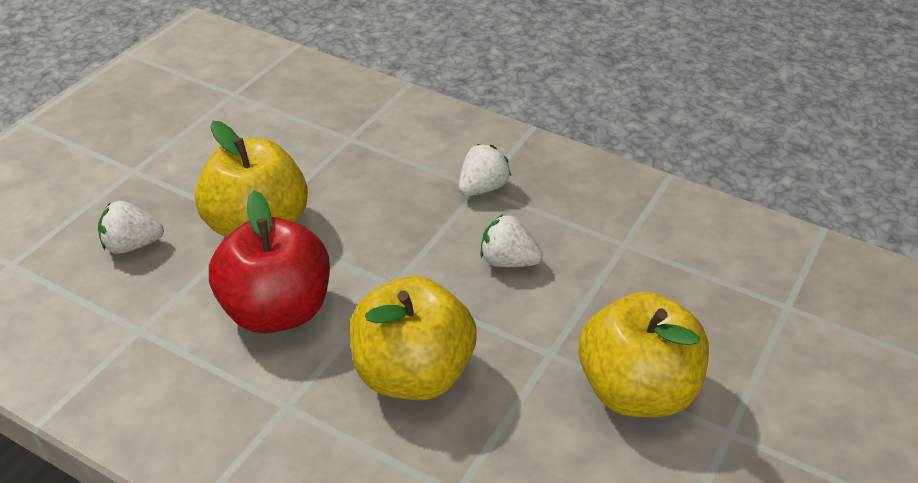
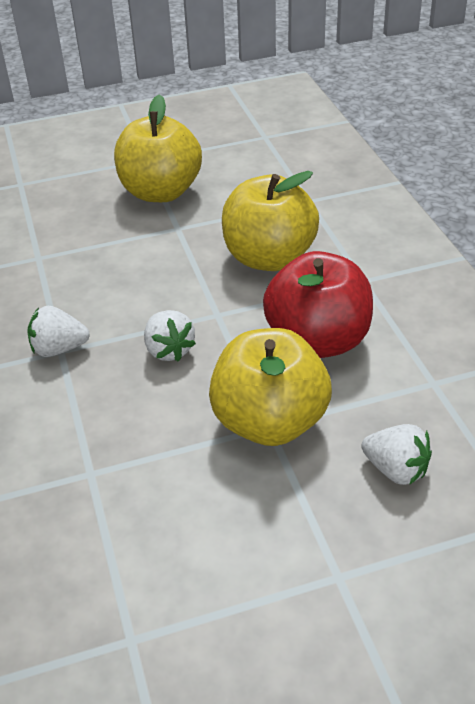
camera: 135 degrees left, 0 degrees up
white strawberry [481,214,543,267] -> white strawberry moved to [144,310,196,362]

